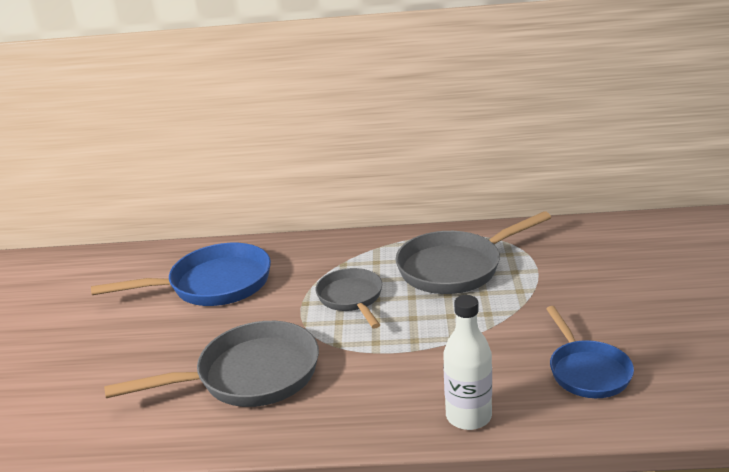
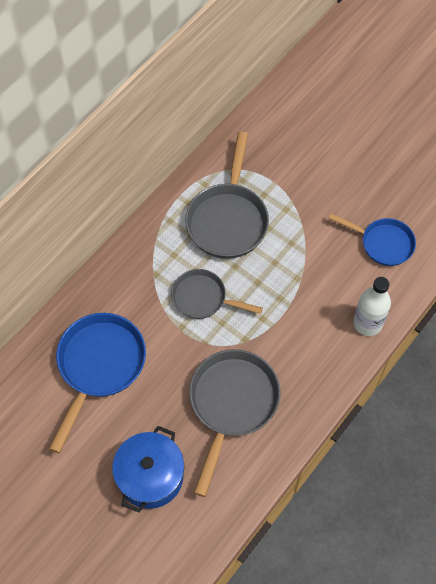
camera: 55 degrees left, 35 degrees up
none -> blue pot [112,426,184,513]

